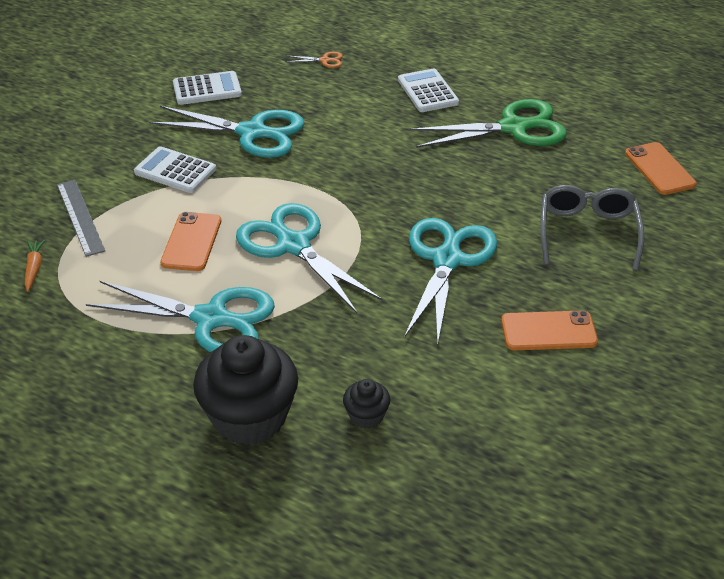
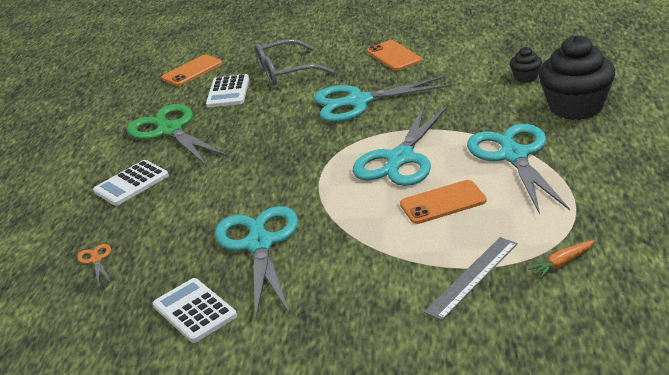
camera: 110 degrees left, 10 degrees down
white calculator [134,146,216,193] -> white calculator moved to [206,74,250,107]

